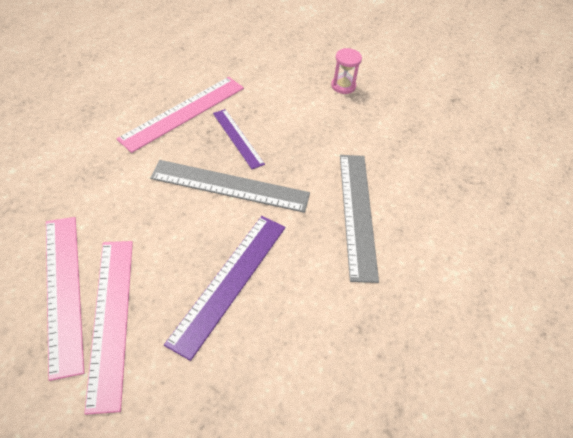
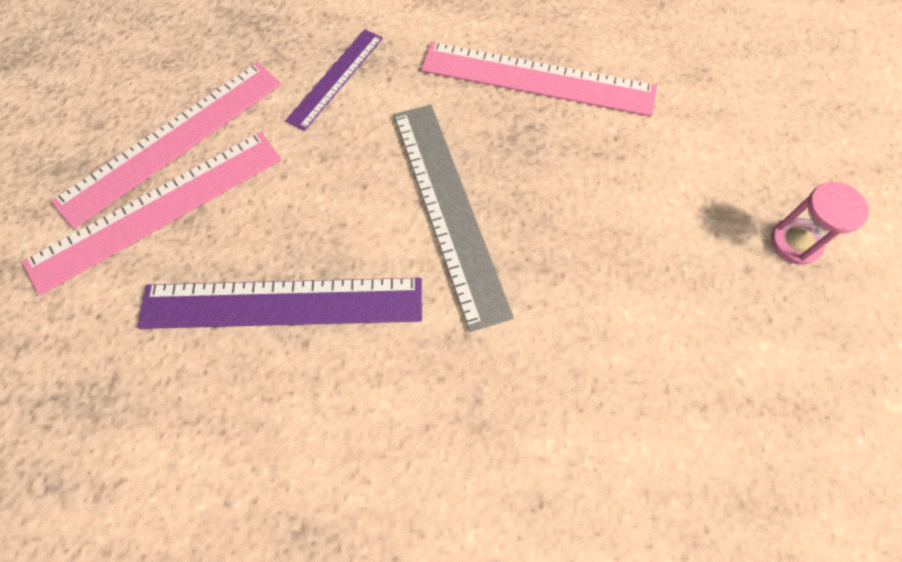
camera: 65 degrees right, 15 degrees up
purple ruler [213,109,265,169] -> purple ruler moved to [285,29,383,131]
grey ruler [340,155,379,283] -> none

